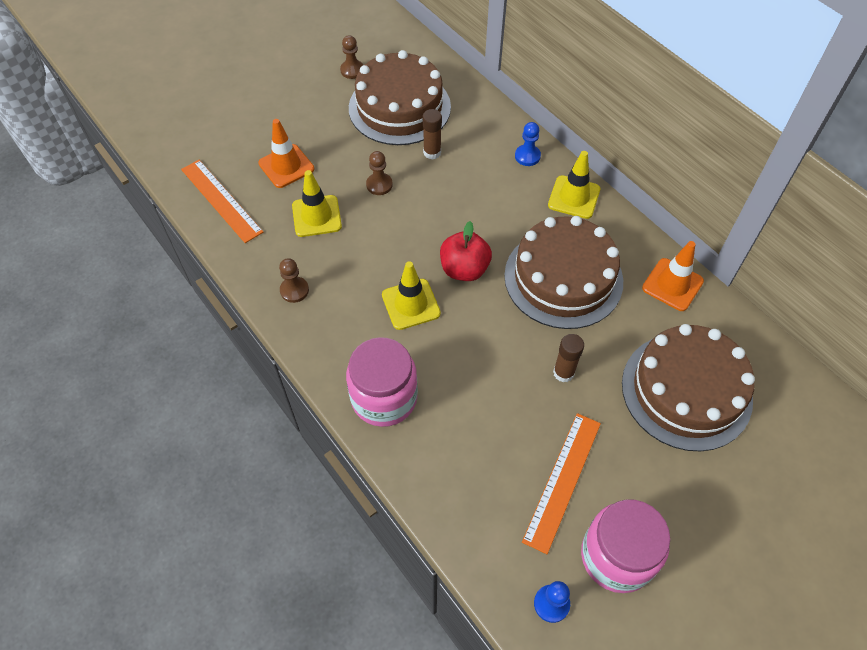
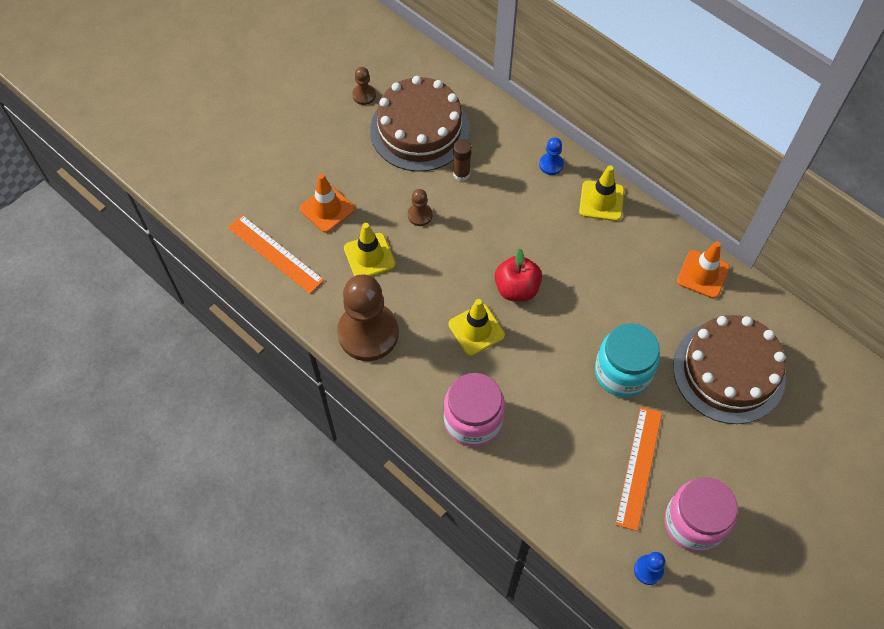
camera: 10 degrees left, 5 degrees up
brown pawn [279,258,309,303] -> brown pawn [337,274,399,361], size x2.32
brown cake [504,216,623,329] -> none
brown glue stick [553,334,584,382] -> turquoise jar [595,323,660,397]

